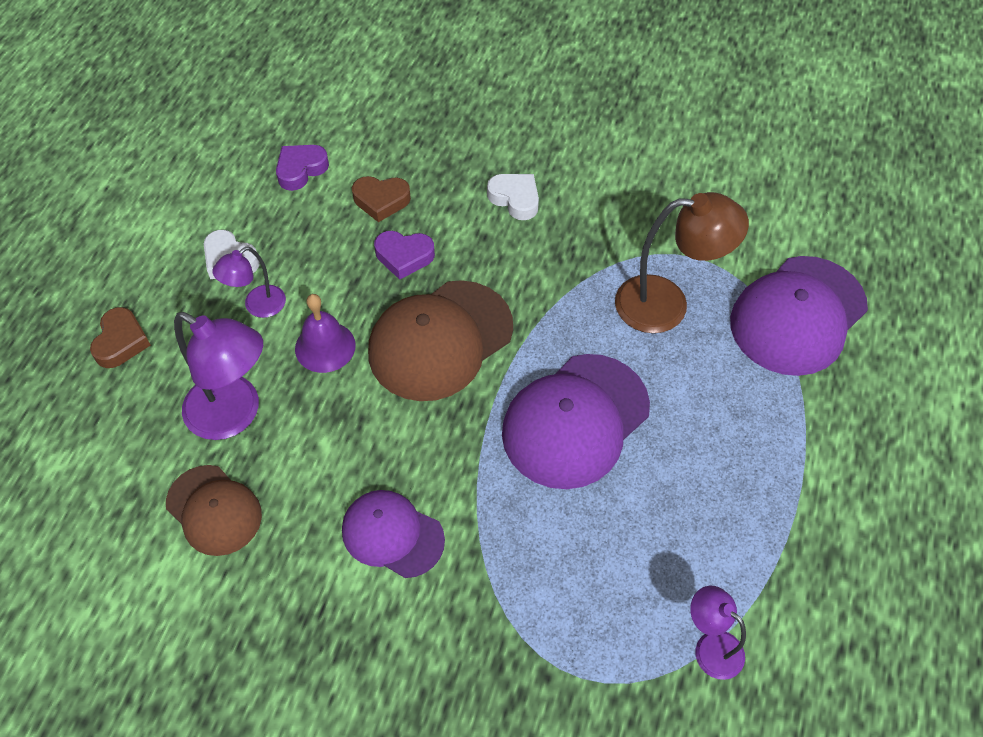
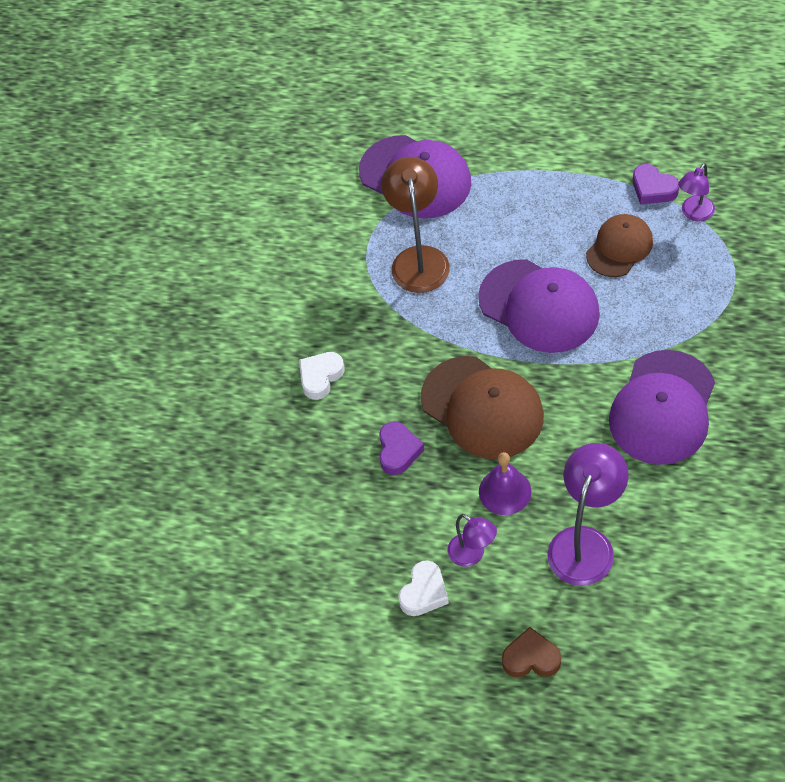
camera: 90 degrees left, 0 degrees up
brown cap [166,465,262,556] -> brown cap moved to [586,214,653,277]
purple heart [276,145,329,191] -> purple heart moved to [633,164,679,204]
purple cap [342,490,445,578] -> purple cap [609,350,715,465], size x1.62
brown heart [352,176,411,222] -> none

